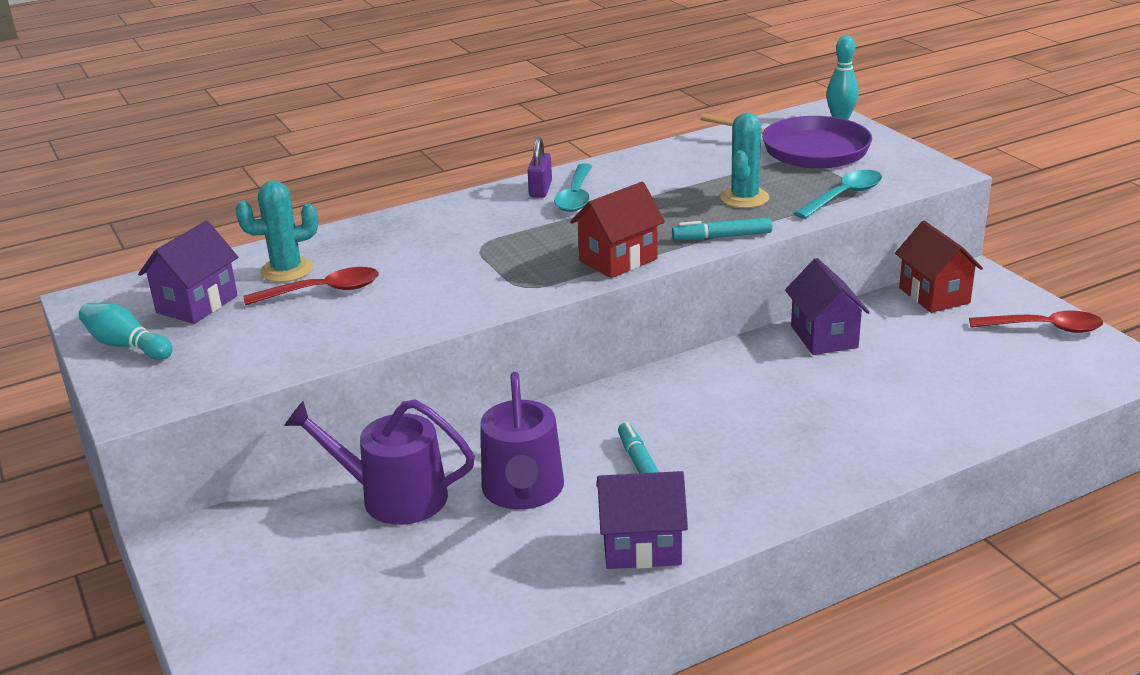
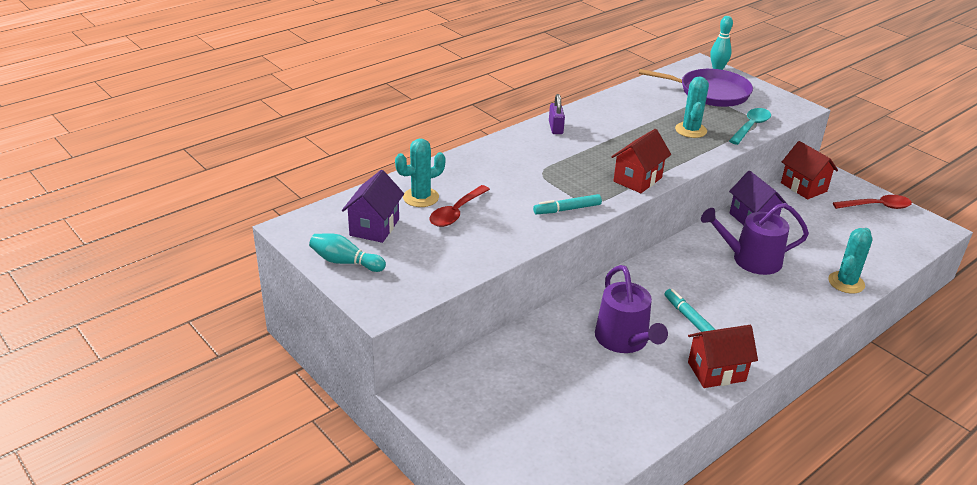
camera: 15 degrees left, 5 degrees up
red spoon [244,267,379,305] -> red spoon turned 150 degrees clockwise [429,185,490,227]
purple watering can [284,400,475,525] -> purple watering can moved to [701,203,809,275]
turquoise spoon [554,163,592,212] -> none
purple house [597,471,688,569] -> red house [688,325,758,388]
turquoise marker [672,217,773,240] -> turquoise marker moved to [533,194,602,214]
none -> turquoise cactus [828,228,872,294]

